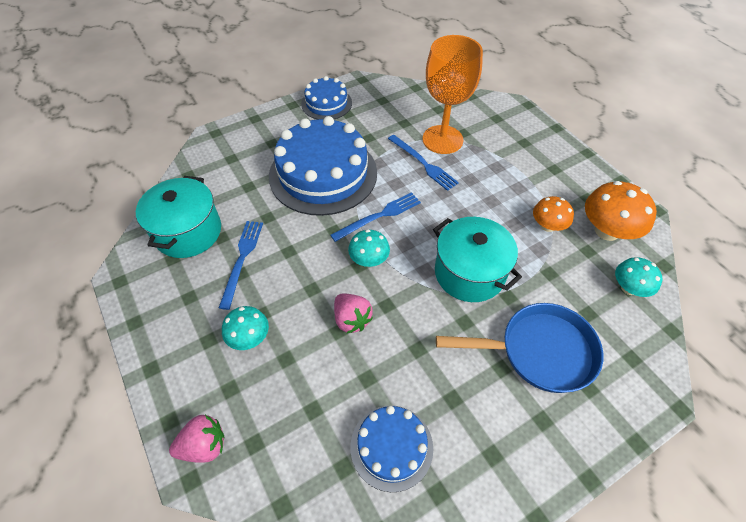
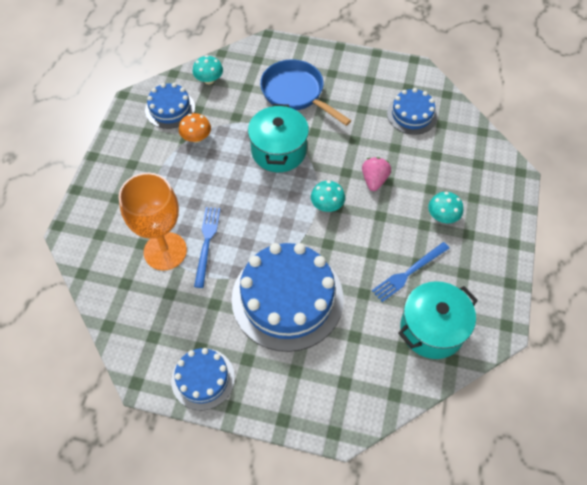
camera: 135 degrees left, 5 degrees up
pink strawberry [169,415,224,463] -> none
blue fork [330,192,421,242] -> none
orange mushroom [585,181,657,241] -> blue cake [145,83,195,129]

